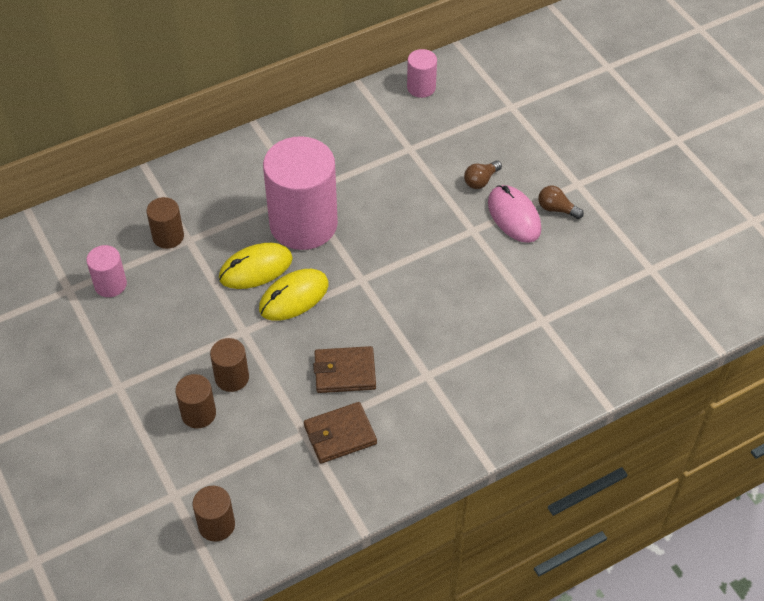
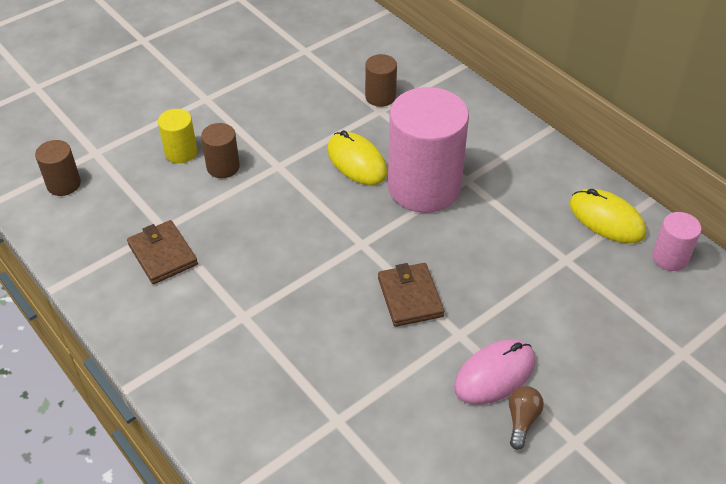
camera: 80 degrees right, 5 degrees down
pink cylinder [86,245,127,297] -> none
brown cylinder [175,374,216,428] -> yellow cylinder [158,109,197,163]
yellow mouse [259,269,329,321] -> yellow mouse moved to [570,189,646,243]
brown wallet [313,346,376,393] -> brown wallet moved to [378,263,444,327]
brown light bulb [464,161,502,189] -> none

